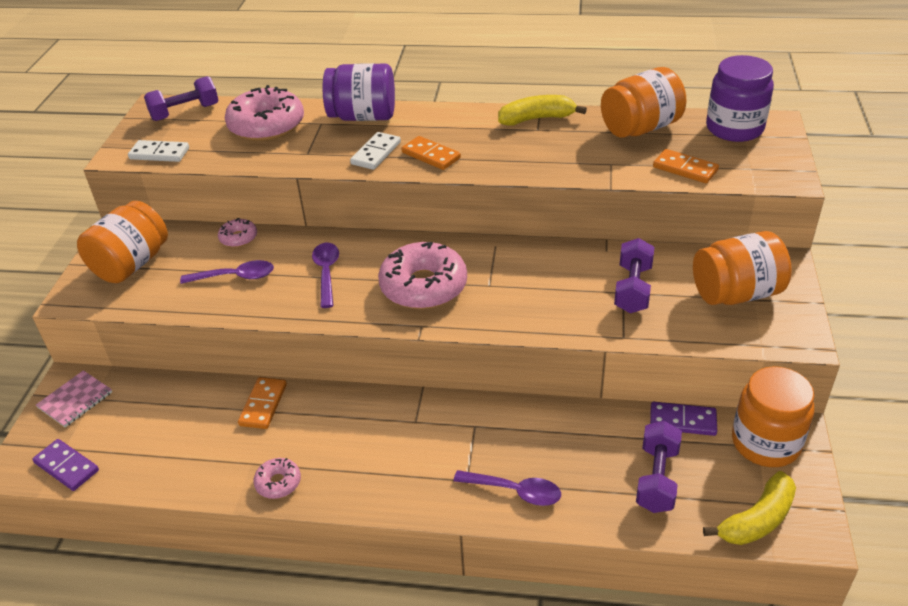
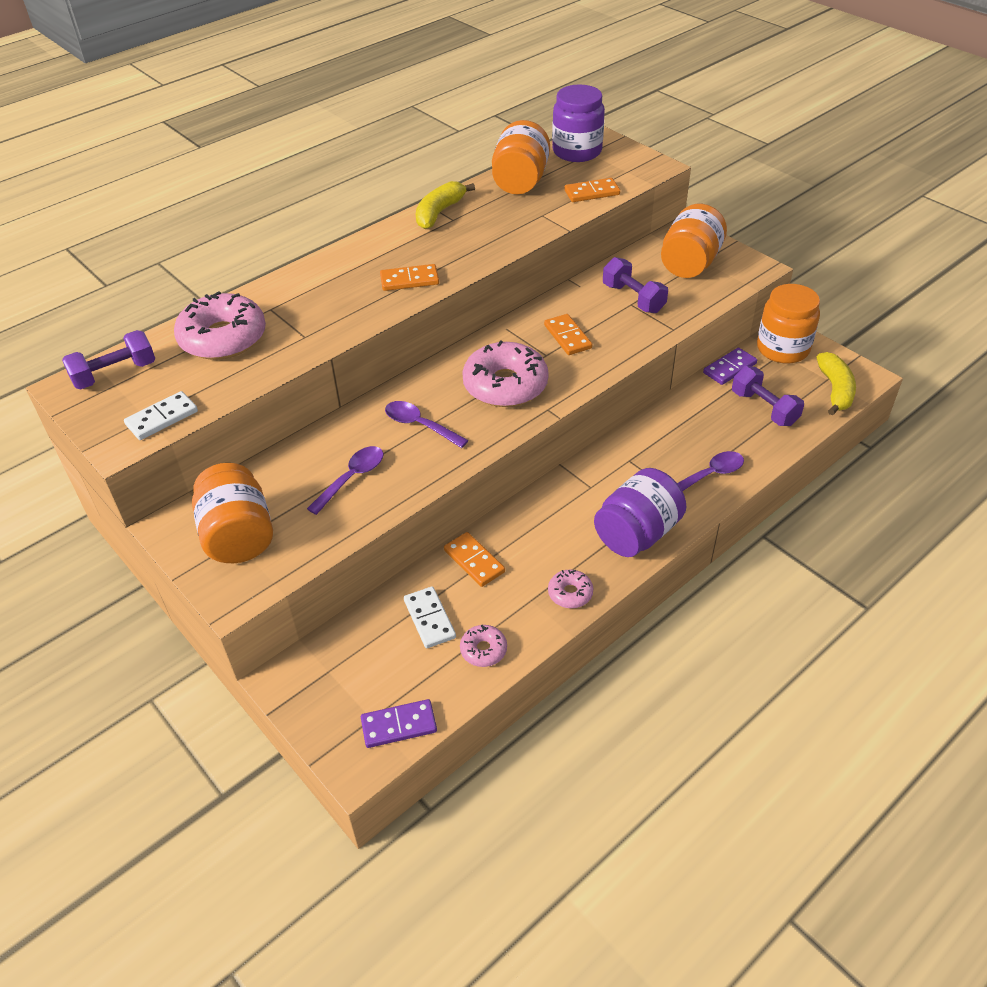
camera: 50 degrees left, 5 degrees up
pink notebook [36,370,112,427] -> none
purple dumbbell [144,76,219,121] -> purple dumbbell turned 45 degrees clockwise [62,330,155,389]
pink donut [218,218,257,247] -> pink donut moved to [460,625,507,667]
purple jar [323,63,395,121] -> purple jar moved to [594,468,686,557]
white domino [350,132,401,170] -> white domino moved to [404,587,456,648]
none -> orange domino [544,314,592,355]

